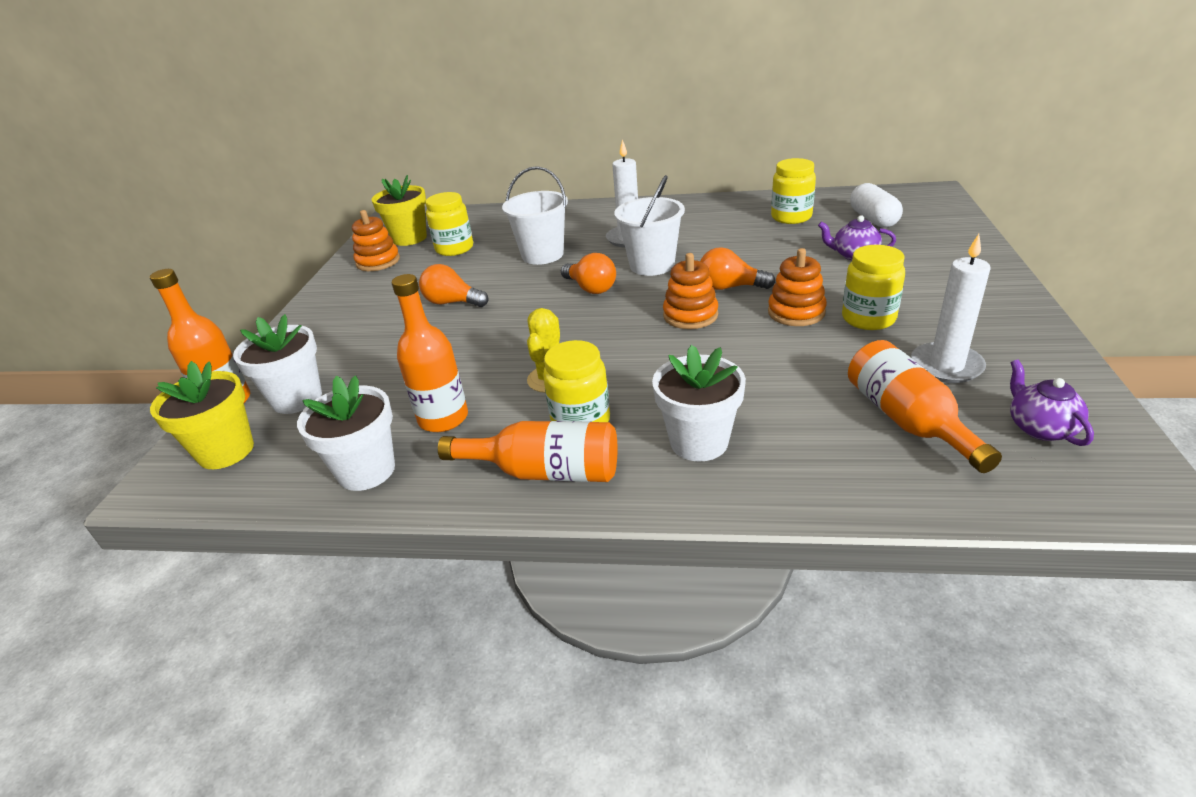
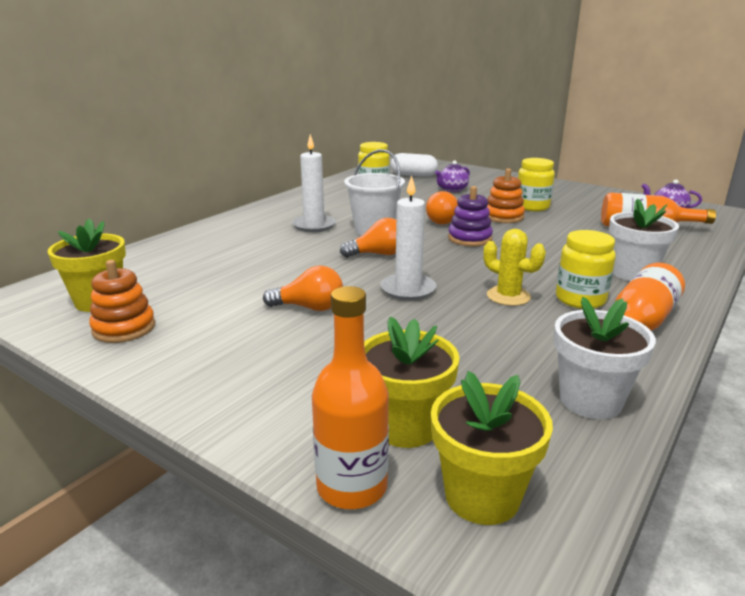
camera: 65 degrees left, 10 degrees down
white flower pot [233,314,322,414] -> yellow flower pot [364,317,460,448]
orange bottle [392,274,468,432] -> none
orange light bulb [419,264,489,307] -> orange light bulb turned 135 degrees counterclockwise [263,265,343,311]
yellow jar [425,192,473,256] -> none
white bucket [502,166,568,265] -> none
orange stacking toy [663,253,718,329] -> purple stacking toy [448,186,493,246]
white candle [911,234,991,383] -> white candle moved to [380,175,436,301]

